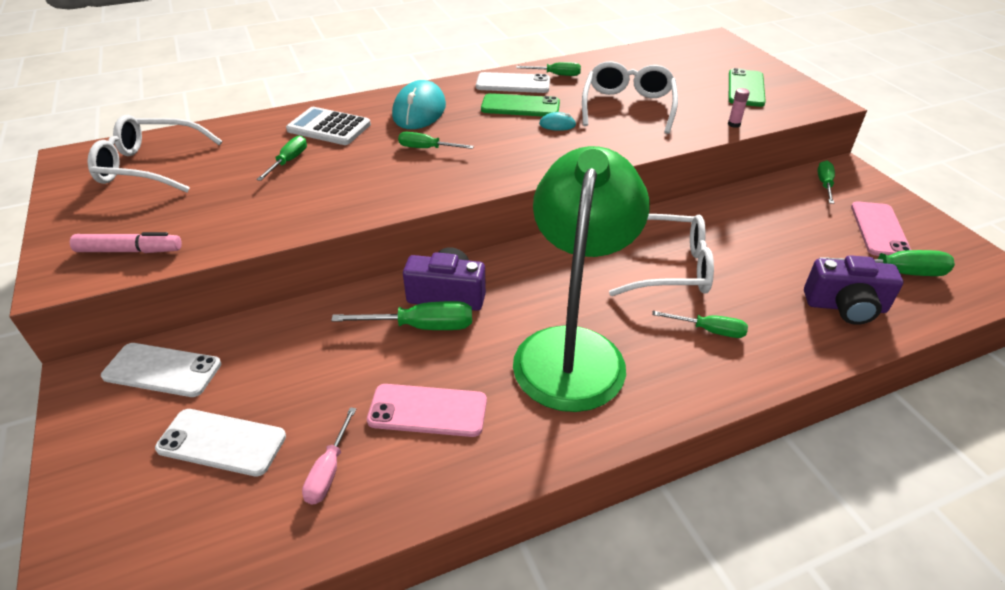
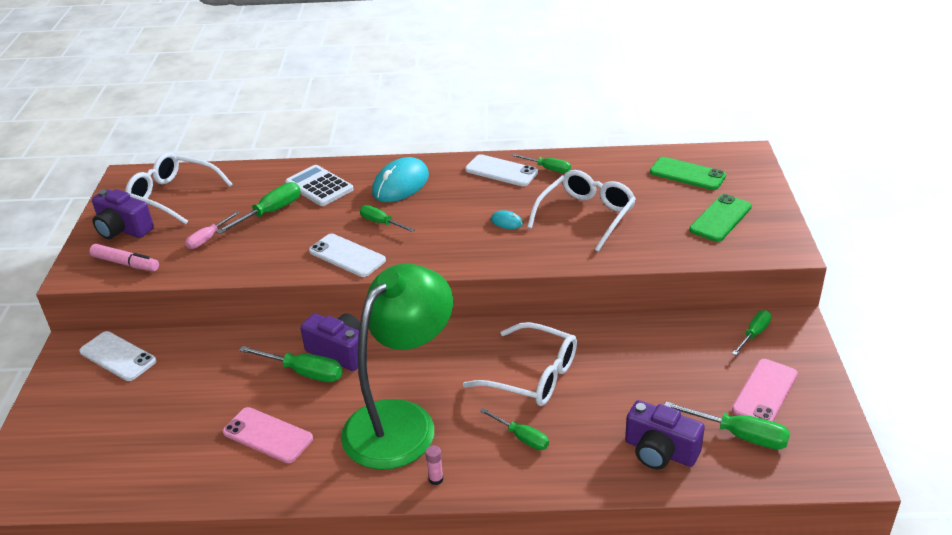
camera: 25 degrees right, 5 degrees down
white phone [155,409,286,477] -> white phone moved to [309,234,386,277]
green screwdriver [256,136,307,181] -> green screwdriver [216,182,301,234], size x1.51
pink screwdriver [302,407,356,505] -> pink screwdriver moved to [185,211,240,249]
green phone [481,93,560,117] -> green phone moved to [650,157,726,190]
pink glue stick [728,88,750,128] -> pink glue stick moved to [425,445,443,485]
none -> purple camera [92,189,154,239]

